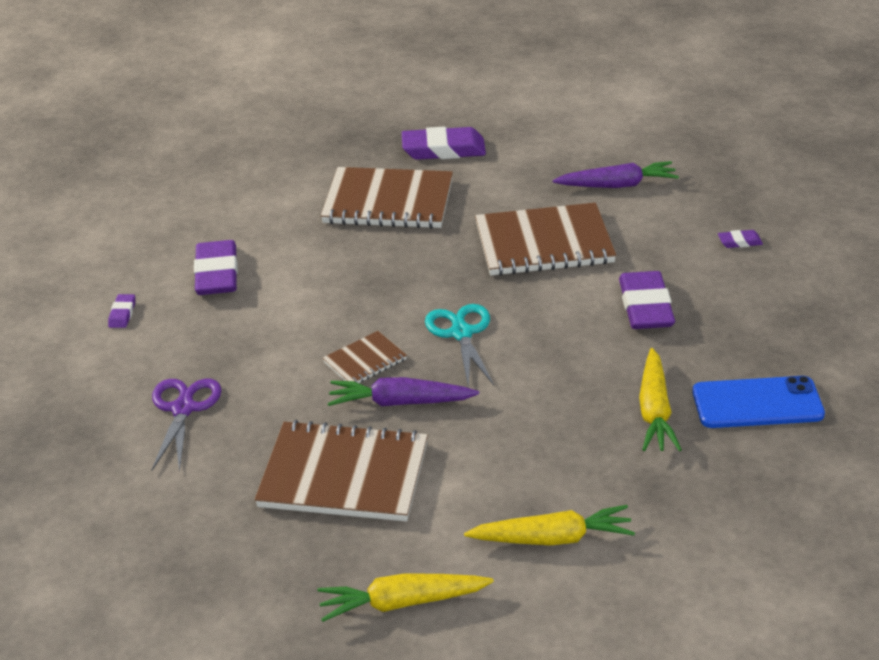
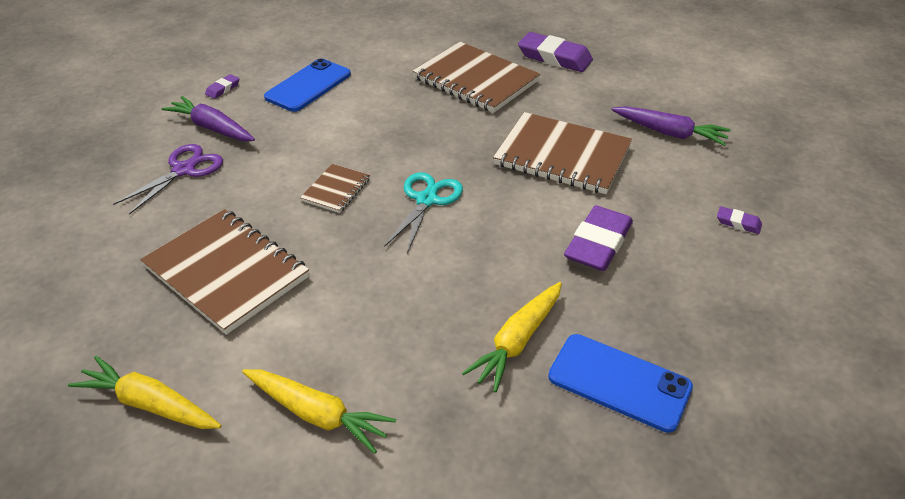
camera: 30 degrees right, 5 degrees up
purple eraser [194,240,238,295] -> blue phone [264,58,351,112]
brown notebook [323,331,407,383] -> brown notebook turned 60 degrees counterclockwise [300,164,370,213]
purple carrot [328,377,479,406] -> purple carrot moved to [161,96,255,141]

